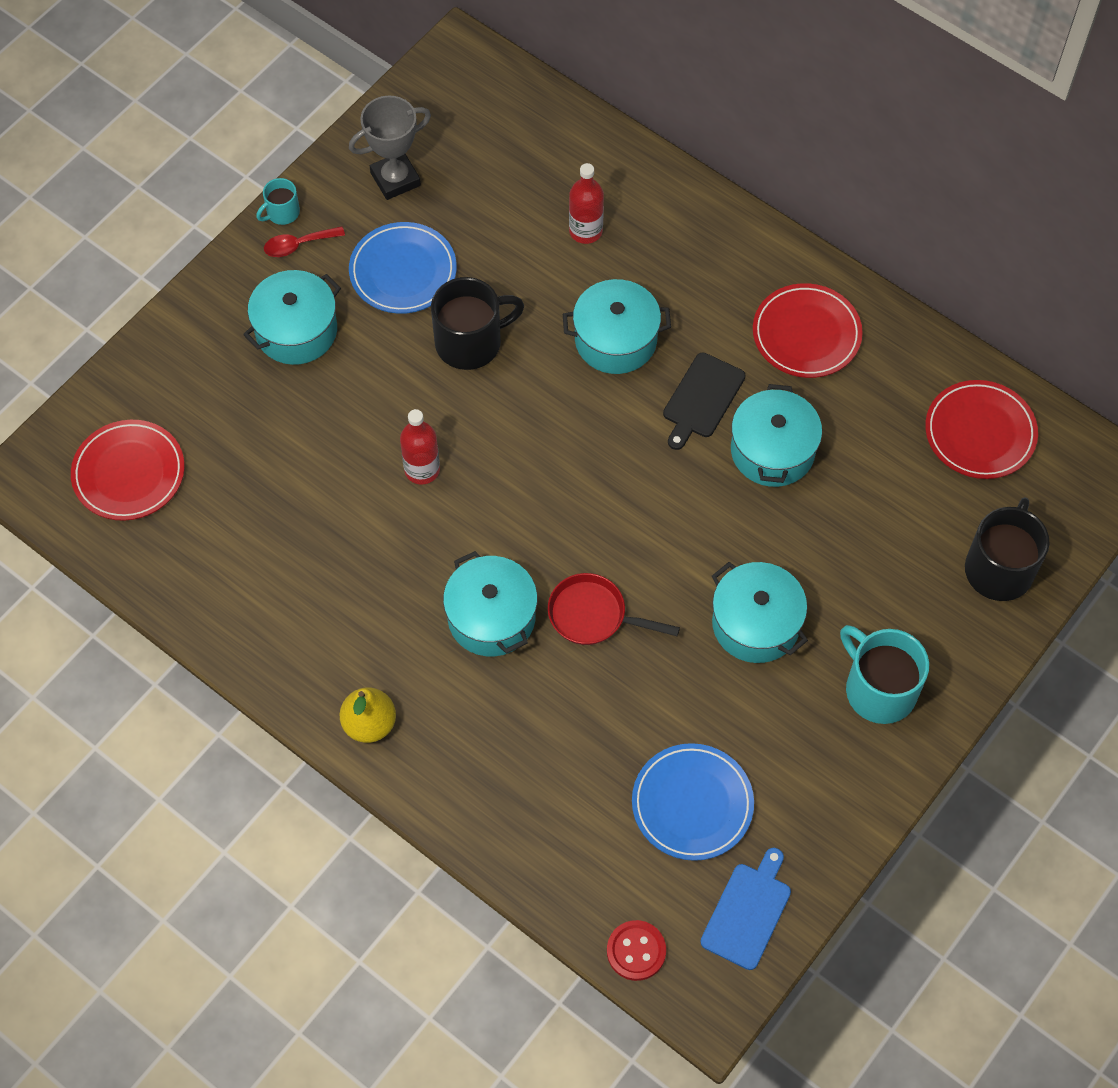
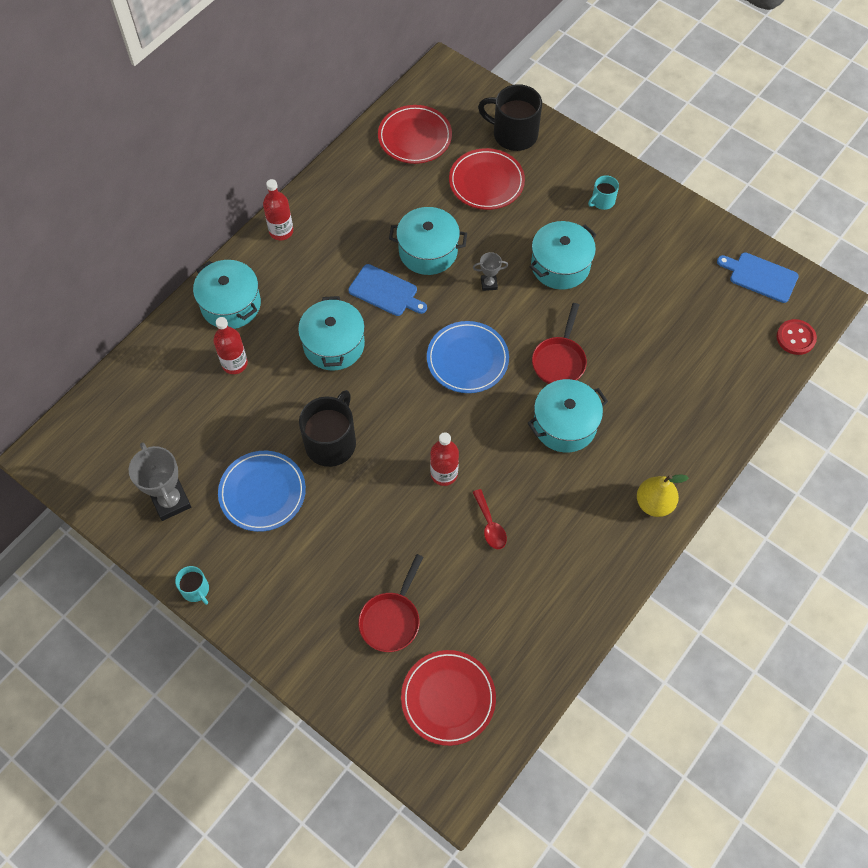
camera: 90 degrees left, 0 degrees up
turquoise pot [243,270,341,365] -> turquoise pot moved to [193,260,261,329]
red spoon [264,226,345,257] -> red spoon moved to [473,489,507,549]
black mug [431,277,524,370] -> black mug turned 45 degrees clockwise [299,390,356,467]
blue plate [632,743,754,861] -> blue plate moved to [427,321,509,393]
black cutting board [663,353,746,450] -> blue cutting board [348,264,427,316]
red plate [753,283,863,378] -> red plate moved to [449,148,525,210]
turquoise mug [840,625,929,724] -> turquoise mug [588,175,619,210], size x0.51
none -> red bottle [263,179,293,240]
none -> red pan [358,554,423,652]
none -> grey trophy [473,252,508,291]

